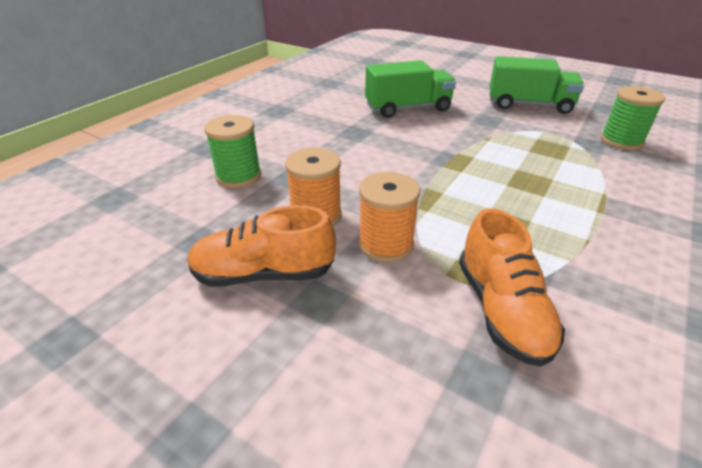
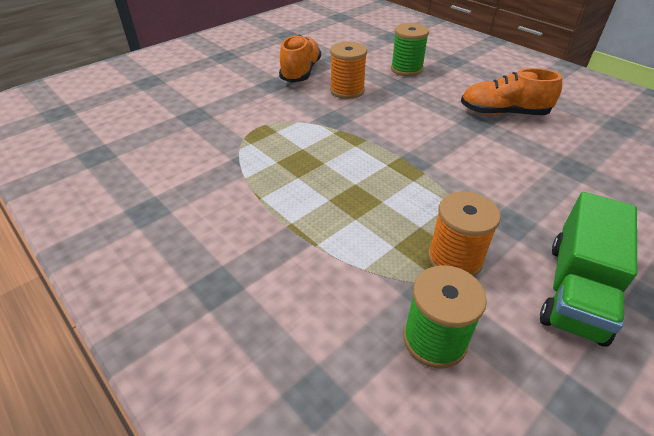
camera: 105 degrees right, 5 degrees up
orange spool [358,172,420,263] -> orange spool moved to [428,191,501,277]
green truck [365,60,456,118] -> none
orange shoe [459,208,565,367] -> orange shoe moved to [461,68,562,115]

